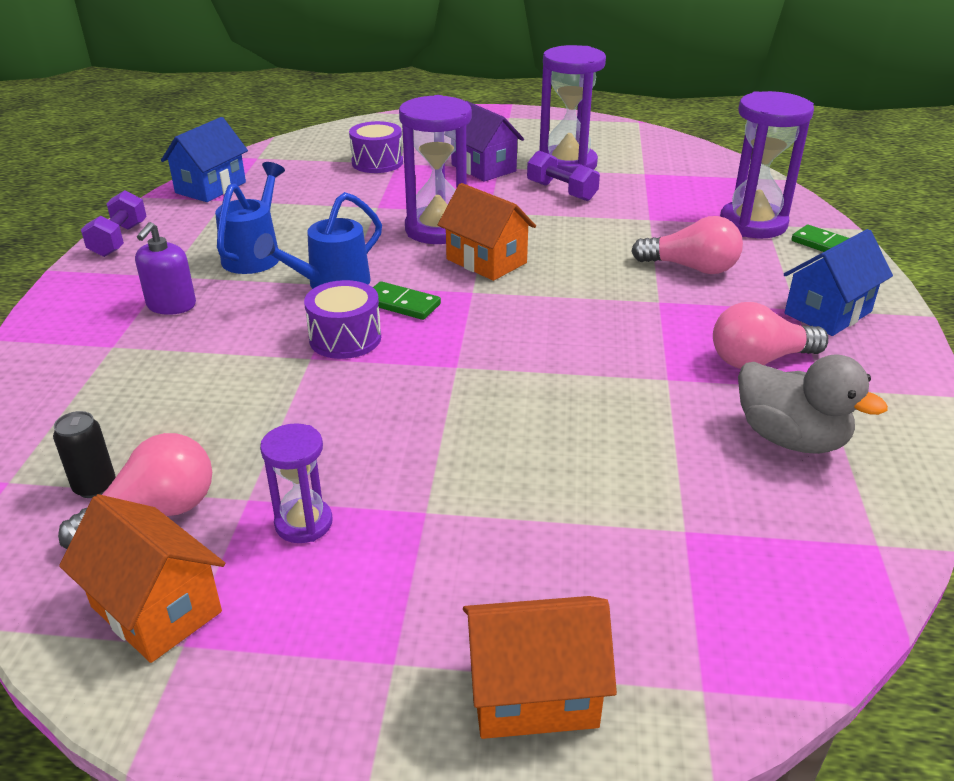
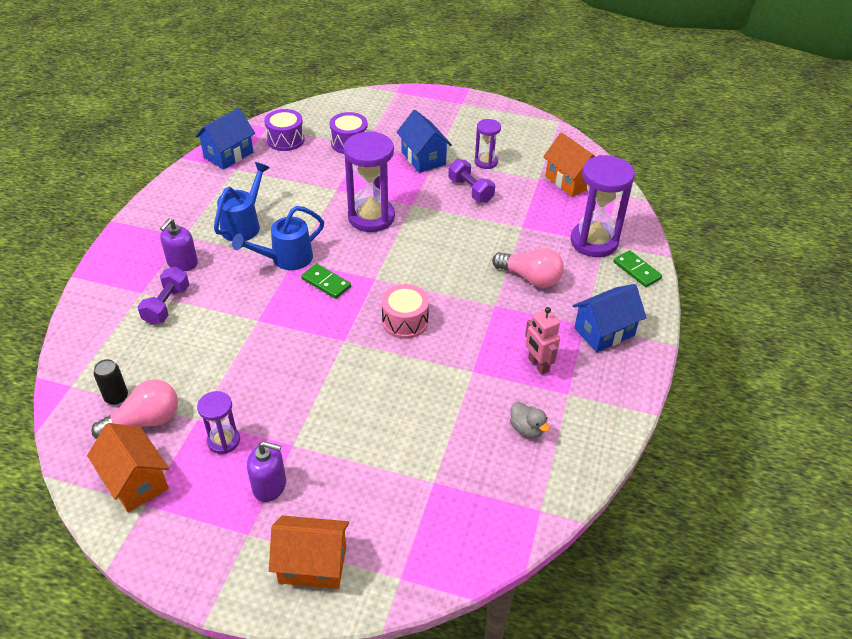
camera: 10 degrees right, 10 degrees up
purple dumbbell [81,190,147,257] -> purple dumbbell moved to [138,267,189,325]
purple drum [304,280,381,359] -> purple drum moved to [264,109,305,151]
orange house [438,183,536,281] -> orange house moved to [543,132,595,197]
purple house [451,101,524,182] -> blue house [397,110,452,173]
purple hourglass [539,45,606,173] -> purple hourglass [475,119,501,169], size x0.54
pink light bulb [713,302,828,369] -> pink robot [525,307,560,375]
grey duck [738,354,888,454] -> grey duck [510,402,550,438], size x0.55
none -> purple soap dispenser [247,441,286,502]
none -> pink drum [382,284,429,339]

